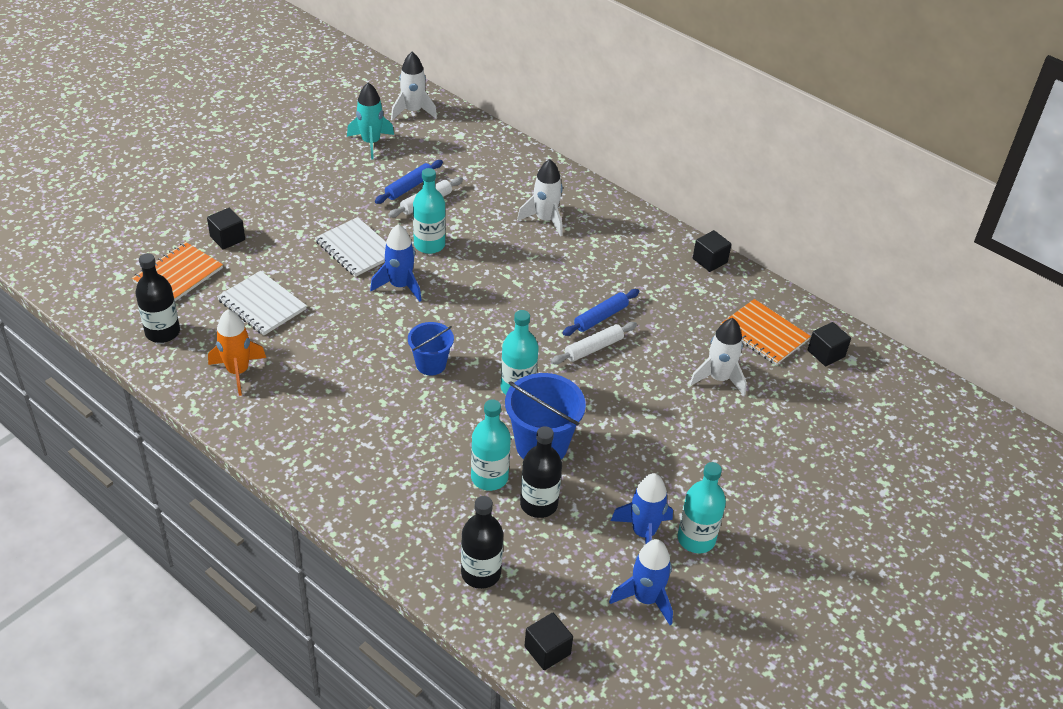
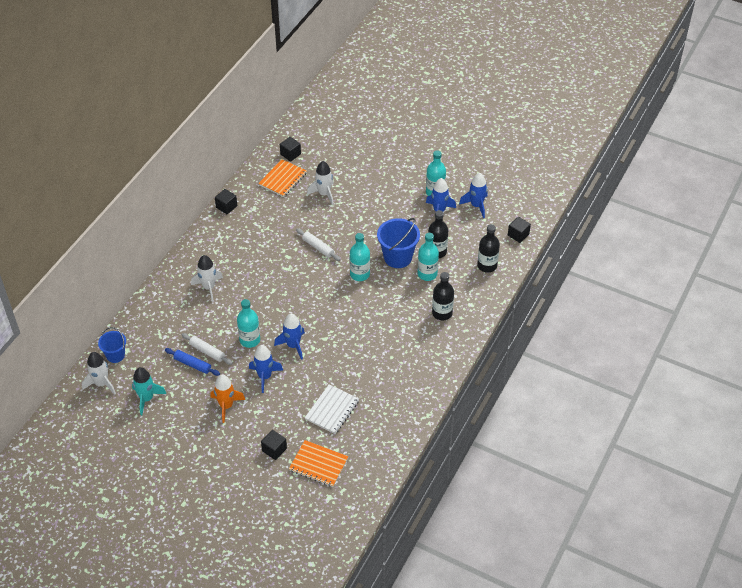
camera: 100 degrees left, 5 degrees up
black bottle [135,253,180,343] -> black bottle moved to [432,272,454,320]
orange rocket [208,309,266,396] -> orange rocket moved to [211,375,245,423]
white notebook [315,217,386,277] -> blue rocket [249,345,283,393]
blue bucket [408,322,454,375] -> blue bucket moved to [98,327,126,363]
blue rolling pin [563,289,639,336] -> none

